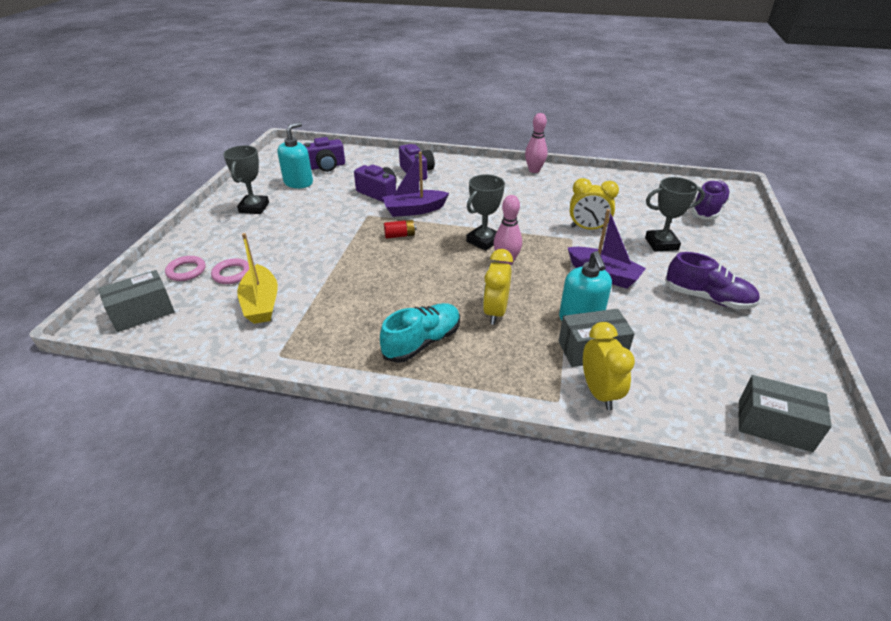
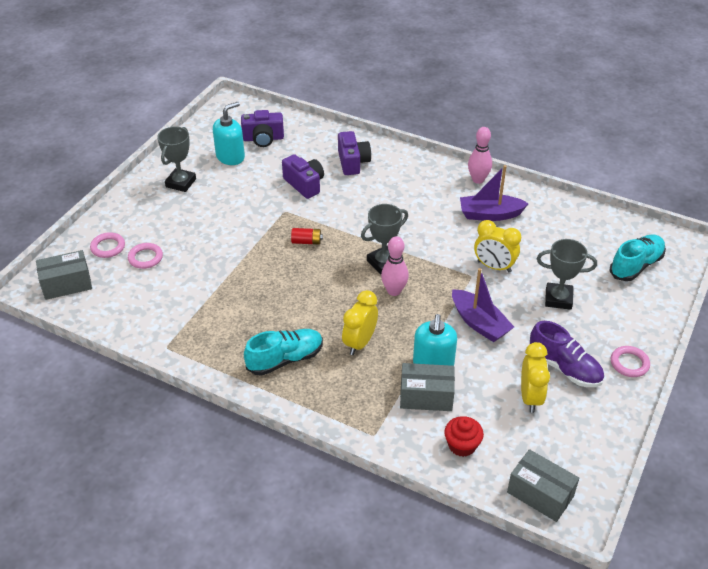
camera: 15 degrees right, 5 degrees up
yellow boat [237,233,278,324] -> none
purple boat [382,152,449,217] -> purple boat moved to [460,165,529,221]
yellow clock [583,322,635,410] -> yellow clock moved to [521,342,550,413]
purple shoe [691,180,730,220] -> turquoise shoe [610,234,666,281]
none -> red cupcake [444,416,484,457]
none -> pink ring [611,346,650,377]

